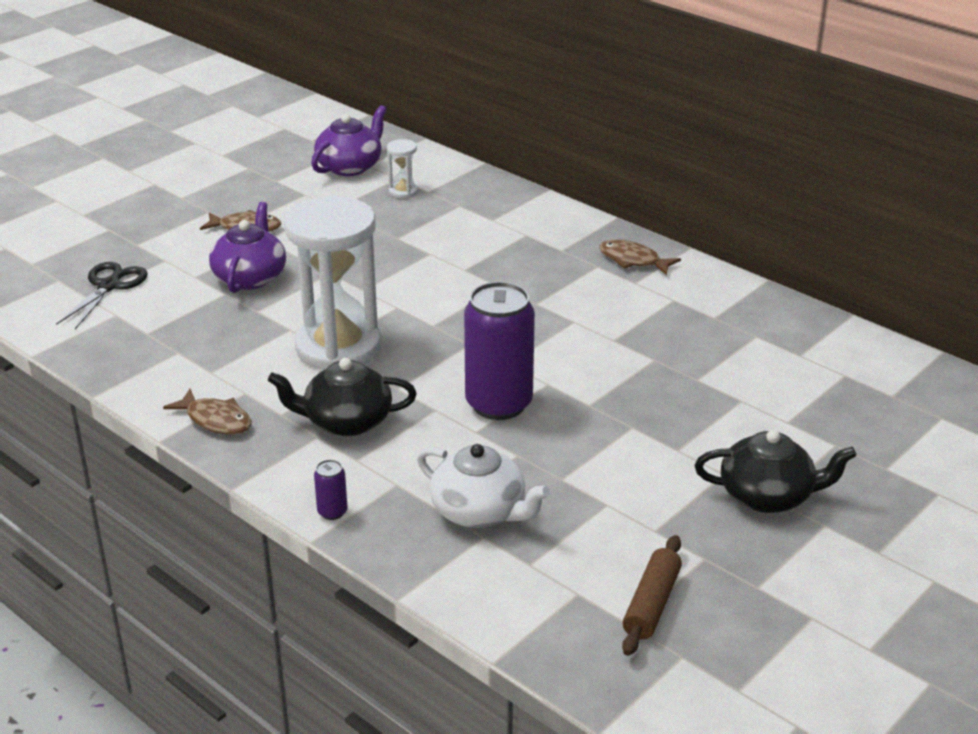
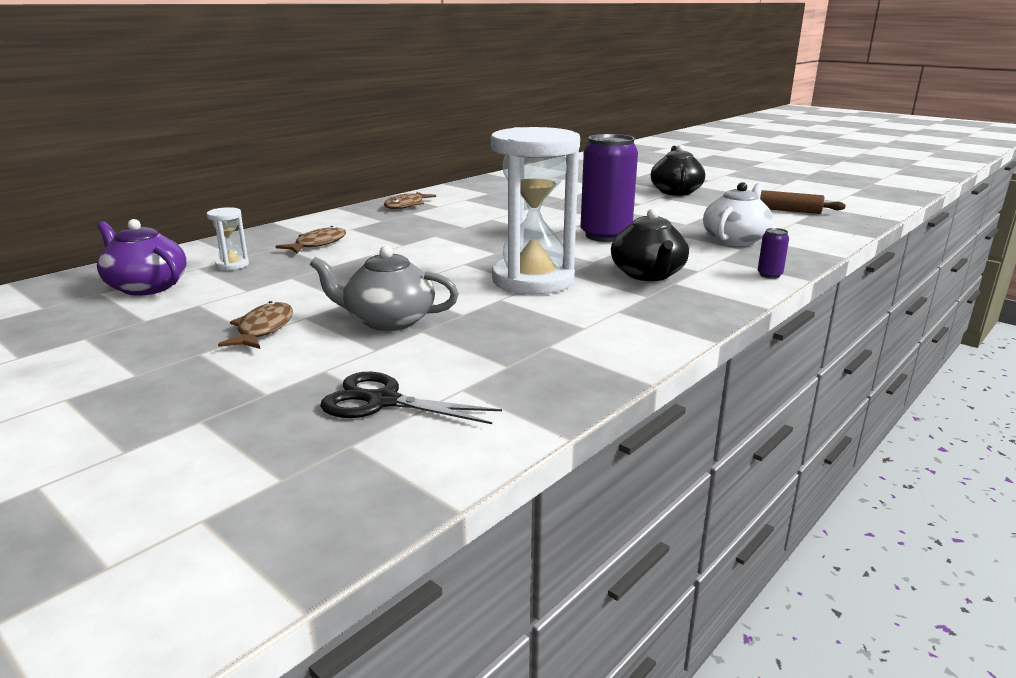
camera: 90 degrees left, 10 degrees down
brown fish [163,389,251,435] -> brown fish moved to [276,226,346,253]
purple teapot [209,202,286,293] -> grey teapot [310,246,459,331]

